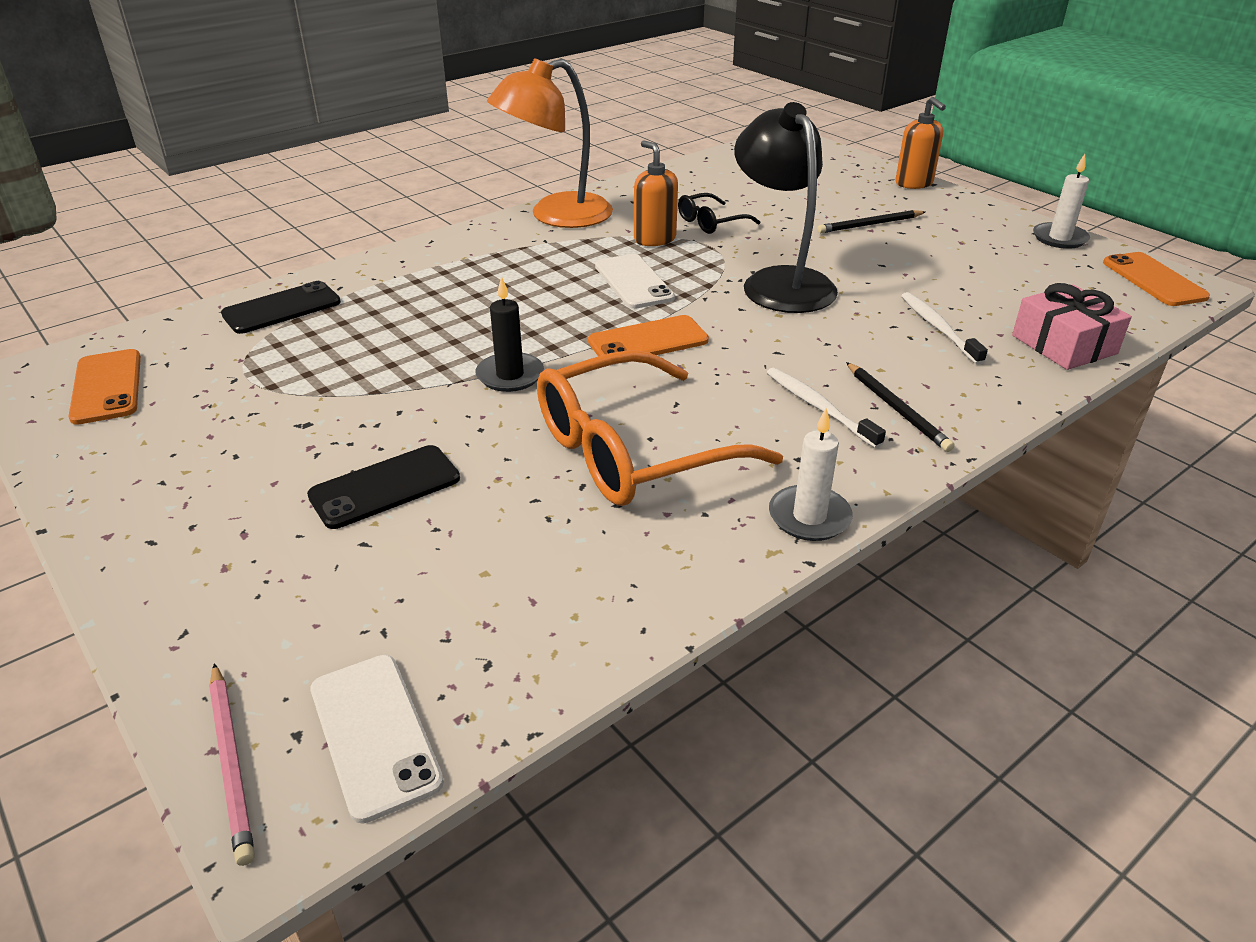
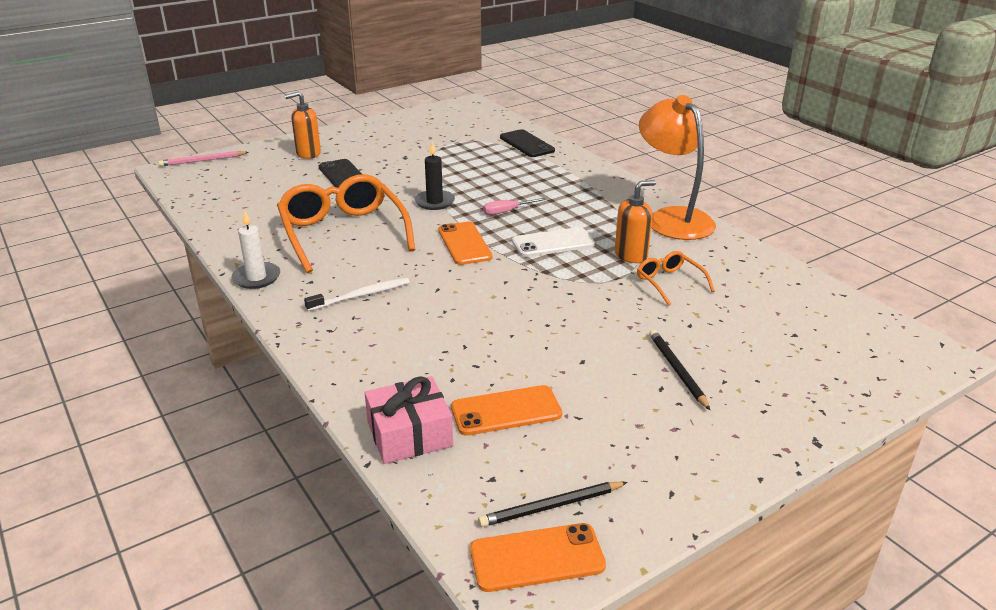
camera: 95 degrees right, 5 degrees down
orange phone [68,349,141,425] -> orange phone moved to [451,385,562,436]
white phone [310,655,444,824] -> none
black glasses [678,193,760,234] -> orange glasses [637,251,715,306]
black lamp [734,102,838,313] -> none
black pencil [846,362,955,452] -> black pencil moved to [478,482,628,527]
orange soap dispenser [896,97,946,189] -> orange soap dispenser moved to [285,91,321,159]
white toothbrush [901,292,988,365] -> none
white candle [1033,154,1090,249] -> none
none -> pink screwdriver [483,198,546,215]

